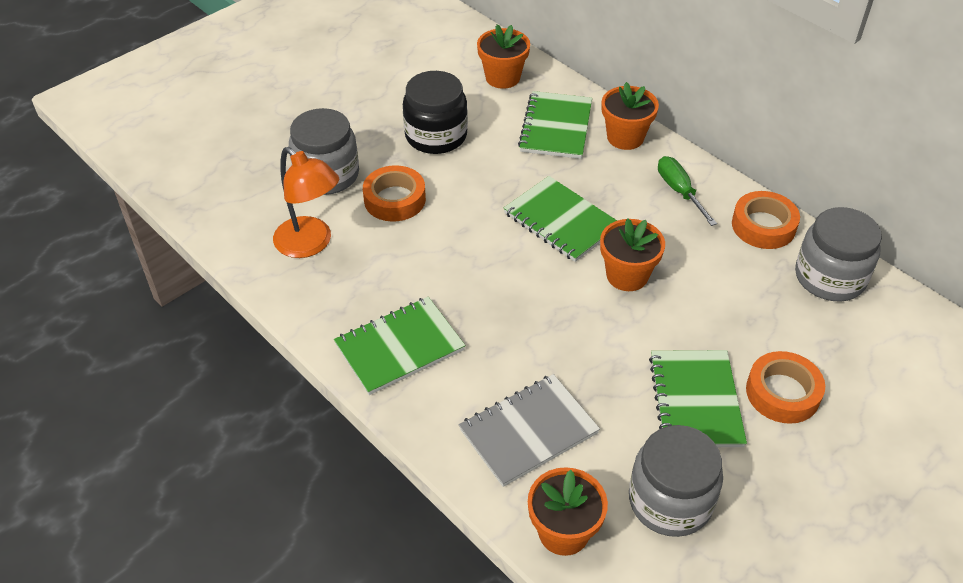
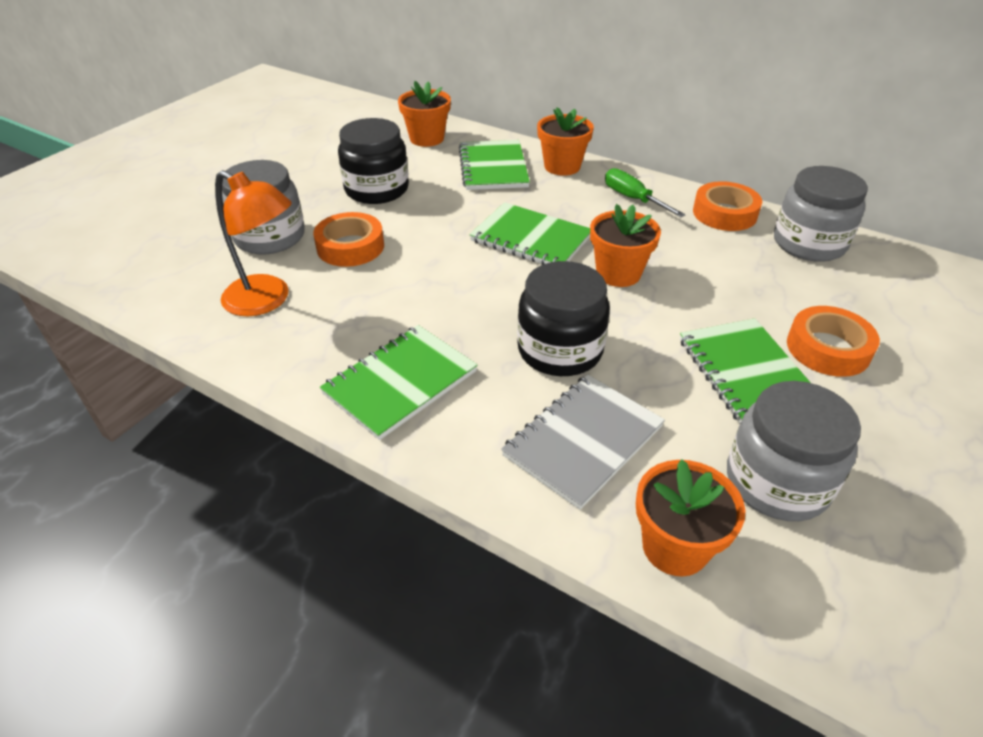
camera: 15 degrees left, 5 degrees down
none -> black jar [517,261,610,376]

